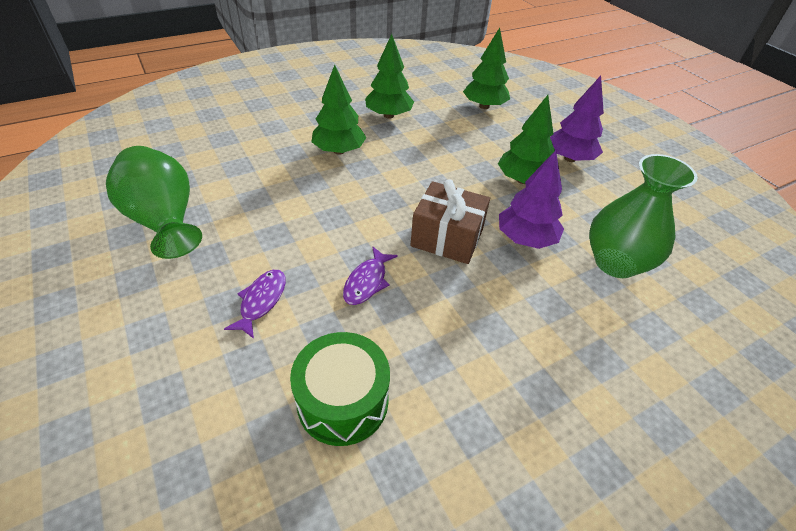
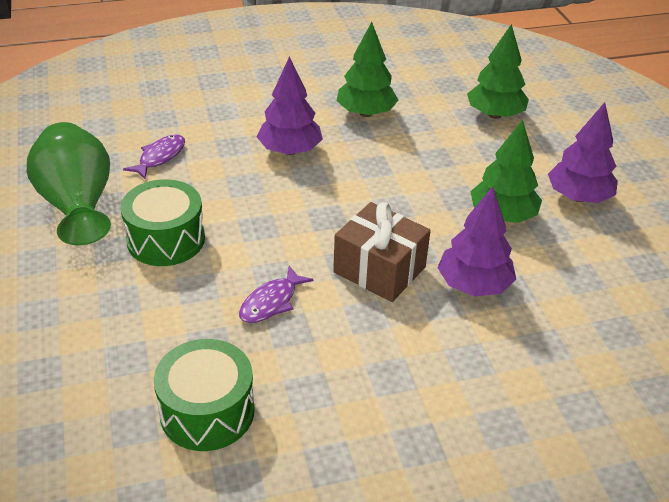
camera: 15 degrees right, 5 degrees down
purple fish [224,270,286,339] -> purple fish moved to [123,135,185,179]
green tree [311,65,367,155] -> purple tree [257,56,323,155]
green vase [589,154,698,278] -> none
none -> green drum [120,179,205,266]

